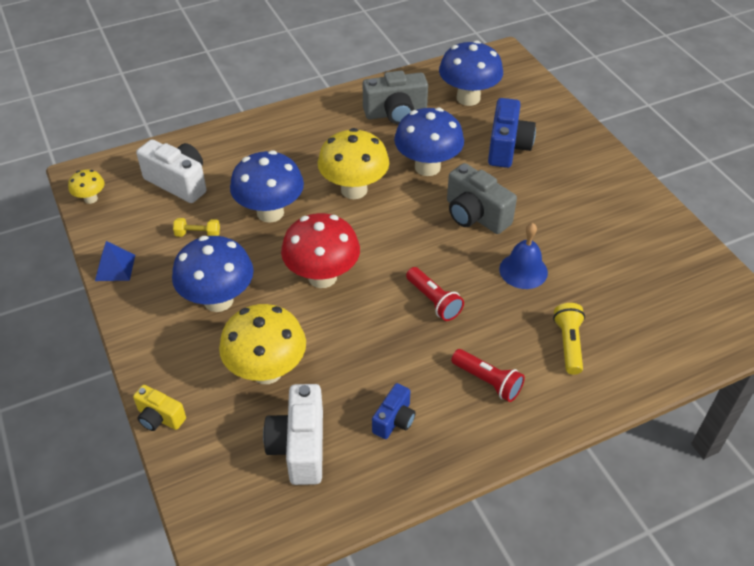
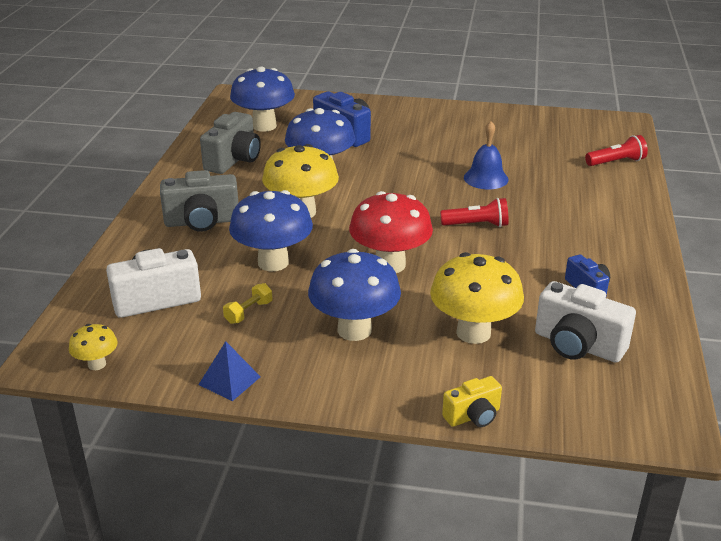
camera: 55 degrees left, 15 degrees down
grey camera [447,163,517,234] -> grey camera moved to [160,170,238,232]
red flashlight [451,349,525,402] -> red flashlight moved to [585,135,648,166]
yellow flashlight [553,303,585,375] -> none

